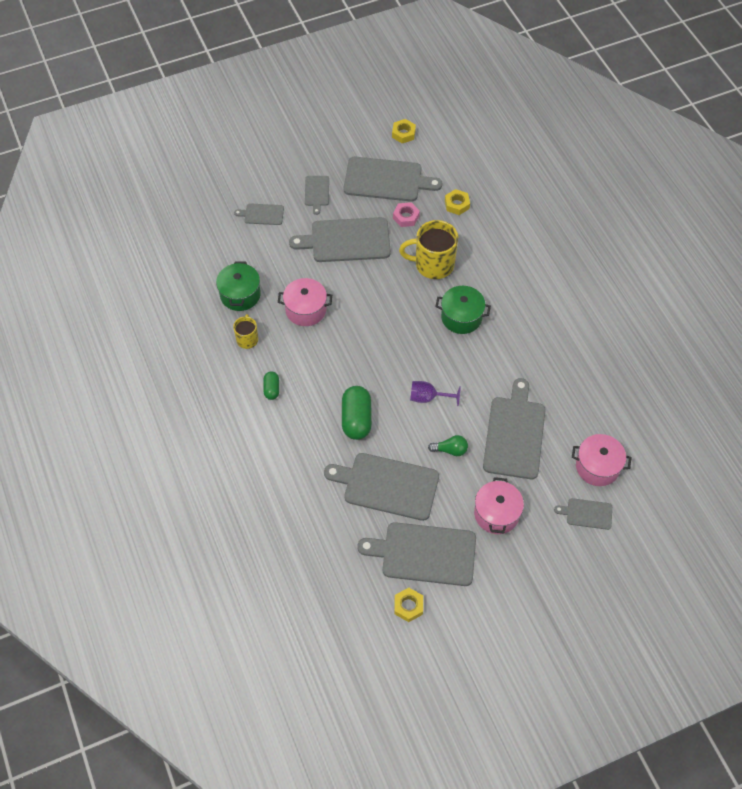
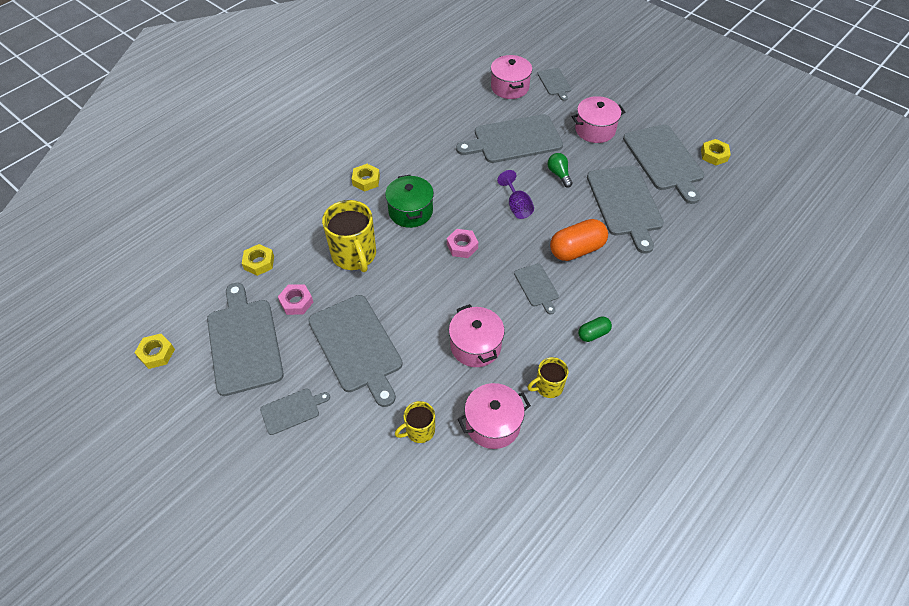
camera: 115 degrees left, 5 degrees down
green pot [216,261,261,311] -> pink pot [458,383,531,449]
grey cutting board [234,203,284,225] -> grey cutting board moved to [514,264,559,314]
green capsule [342,386,372,440] -> orange capsule [550,219,608,261]
none -> yellow nut [352,164,380,192]
none -> yellow mug [395,401,435,443]
none -> pink nut [447,229,478,258]

